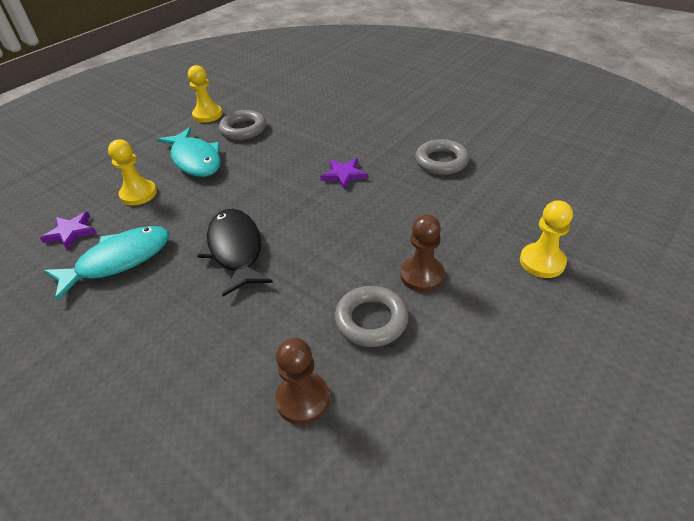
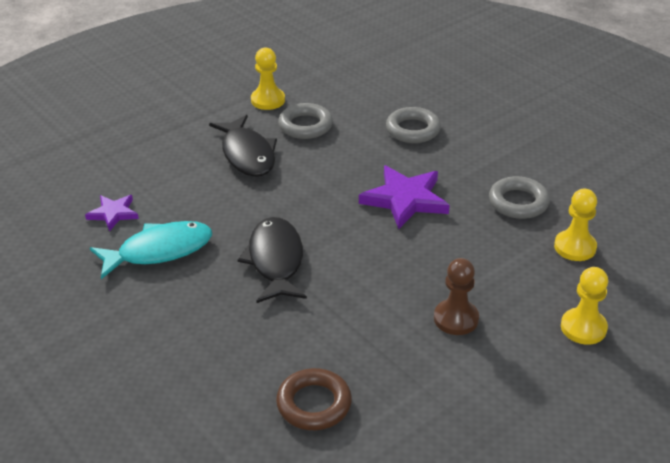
camera: 10 degrees right, 5 degrees down
yellow pawn [108,140,157,205] -> yellow pawn moved to [554,189,597,261]
turquoise fish [157,127,221,177] -> black fish [209,115,277,177]
brown pawn [275,338,330,425] -> brown ring [276,368,352,430]
purple star [320,158,367,190] -> purple star [359,166,450,229], size x1.75
grey ring [335,286,409,347] -> grey ring moved to [386,107,441,143]

